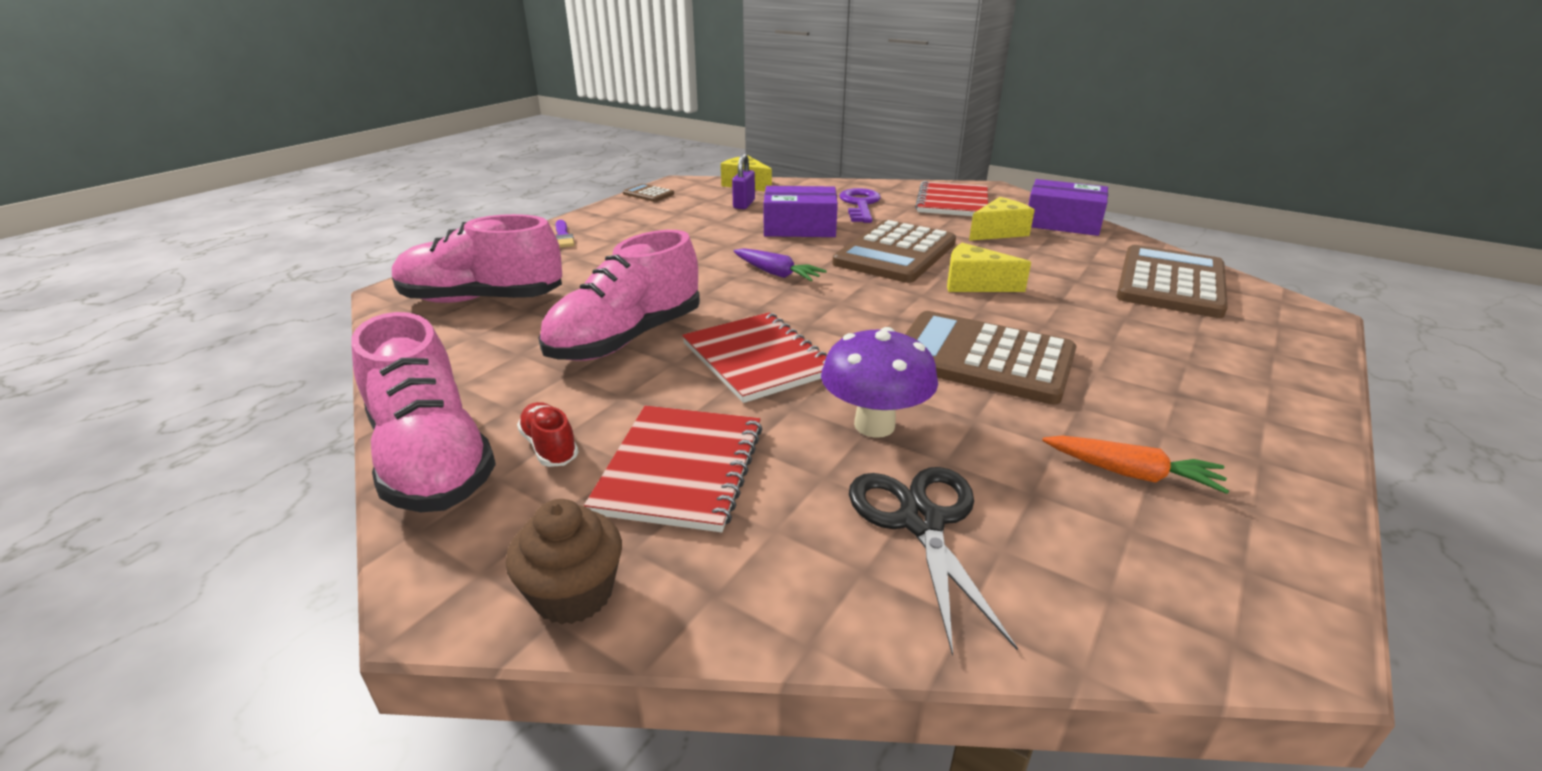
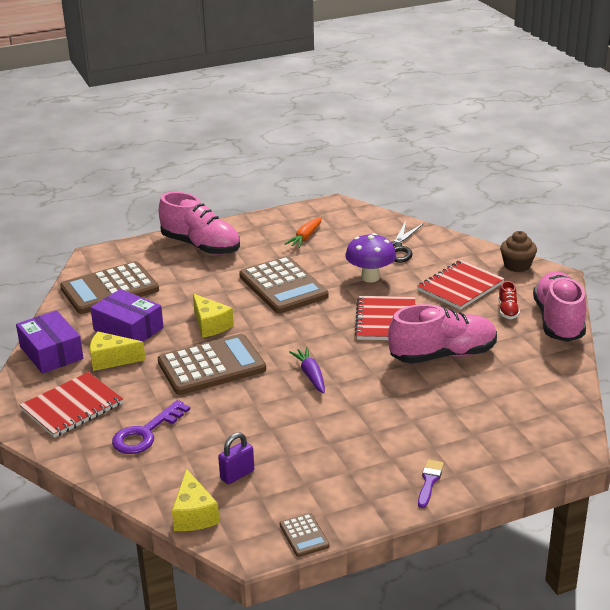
camera: 145 degrees left, 0 degrees up
pink shoe [392,214,562,303] -> pink shoe moved to [159,192,240,255]
purple box [764,186,838,237] -> purple box moved to [90,289,164,342]
orange carrot [1042,435,1229,494] -> orange carrot turned 120 degrees counterclockwise [285,217,322,248]

